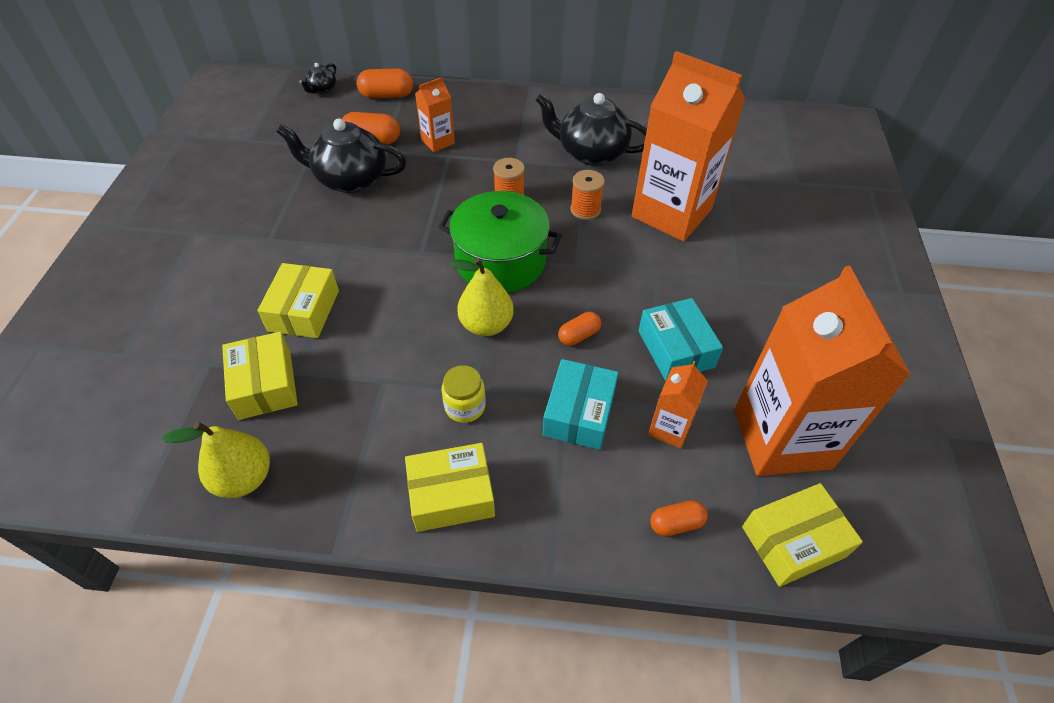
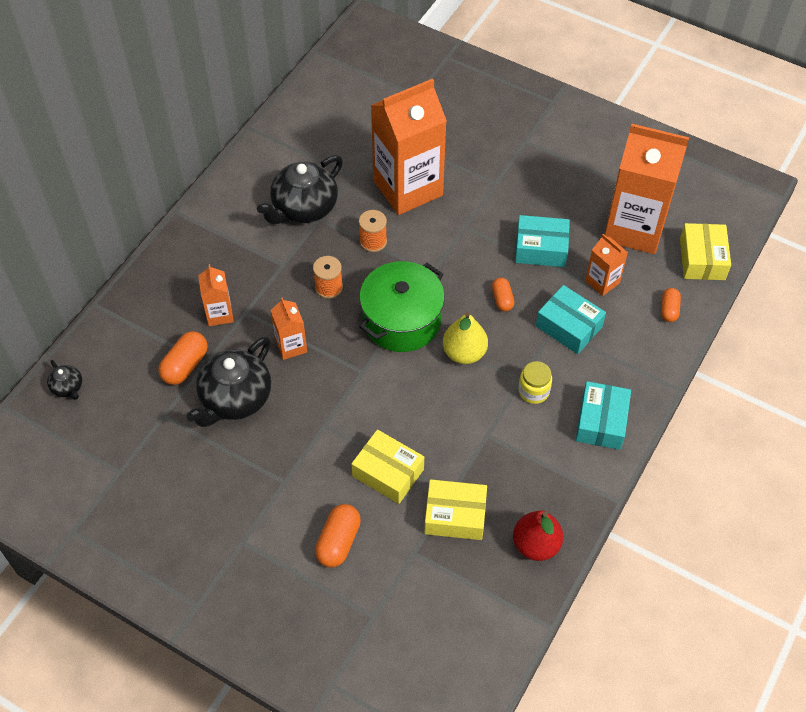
camera: 65 degrees left, 5 degrees up
yellow pear [162,421,270,498] -> red pear [513,510,563,561]
orange capsule [357,68,413,98] -> orange capsule moved to [315,504,361,567]
yellow box [405,443,495,532] -> turquoise box [576,381,631,450]
none -> orange carton [270,298,307,360]

